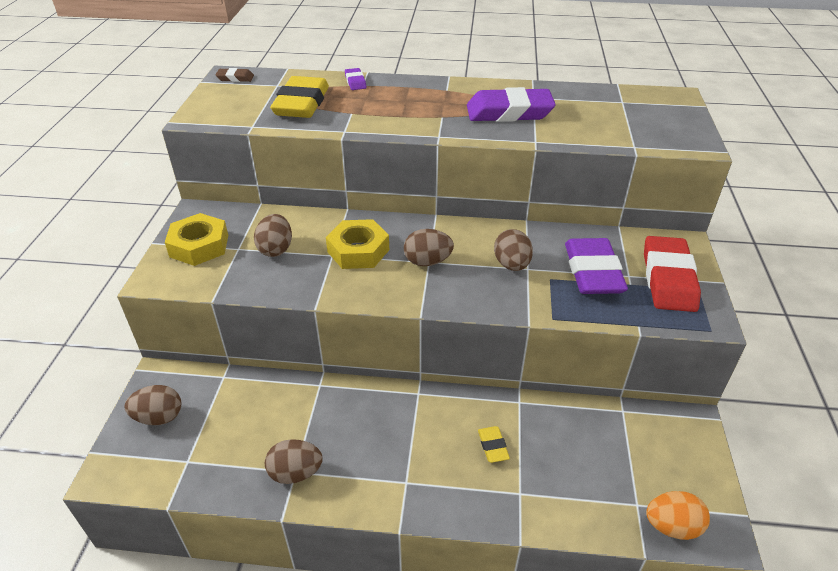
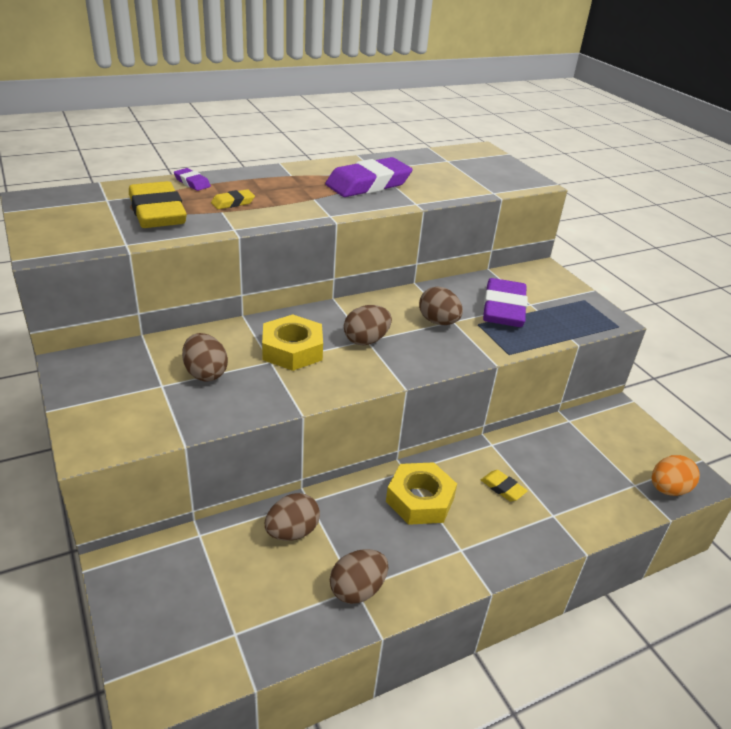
camera: 35 degrees left, 5 degrees down
brown egg [125,385,181,425] -> brown egg moved to [265,493,320,541]
yellow nut [165,213,228,266] -> yellow nut moved to [386,462,457,525]
brown eraser [215,68,254,82] -> none
purple eraser [565,238,628,294] -> purple eraser turned 45 degrees clockwise [483,278,528,327]
red eraser [644,236,701,312] -> none
none -> yellow eraser [211,189,255,209]

